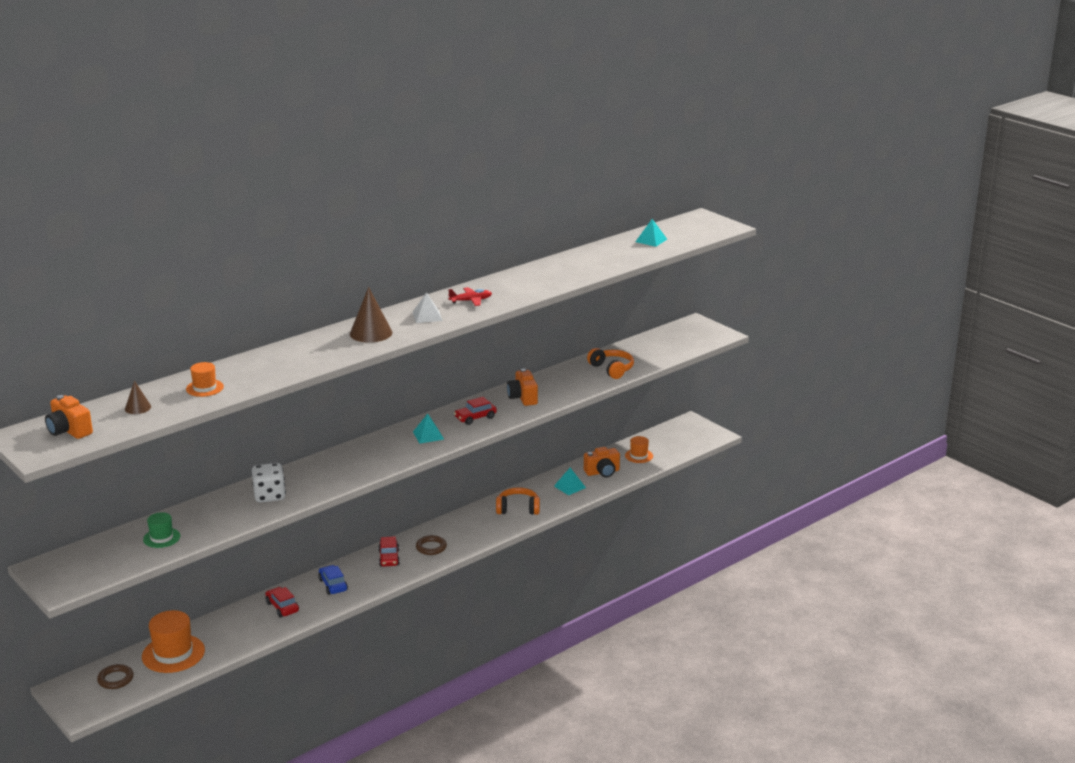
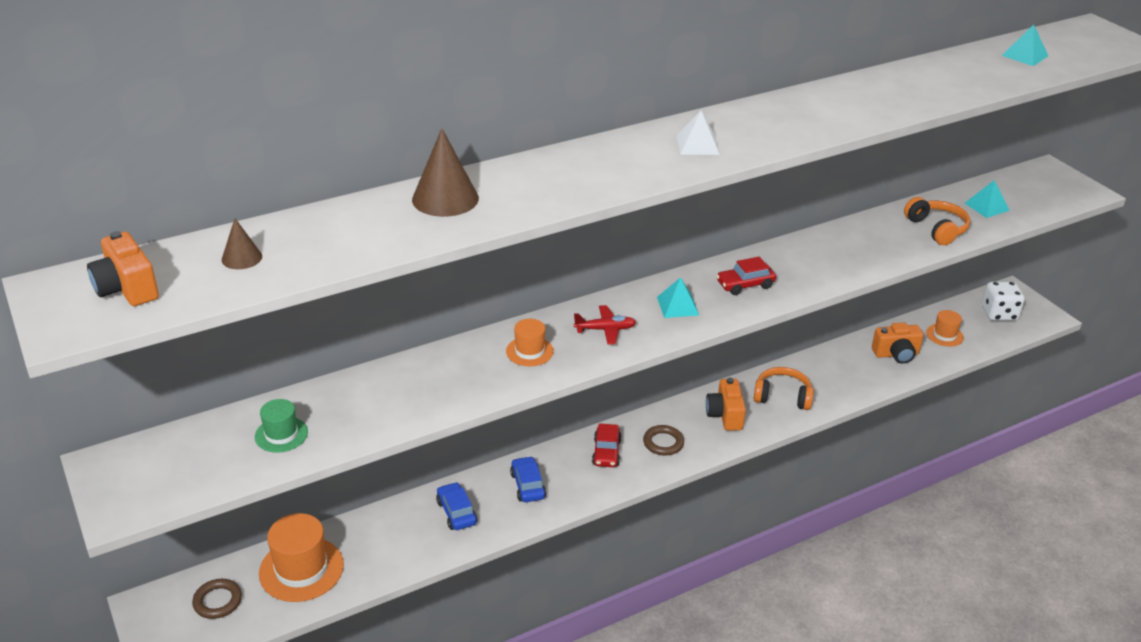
camera: 10 degrees right, 10 degrees up
orange hat [186,362,224,397] -> orange hat moved to [506,319,554,366]
white dice [252,463,286,503] -> white dice moved to [982,281,1025,321]
red car [265,587,299,617] -> blue car [436,482,477,530]
brown cone [350,287,392,343] -> brown cone moved to [412,128,479,217]
red plane [448,287,492,306] -> red plane moved to [574,305,636,345]
orange camera [507,369,538,406] -> orange camera moved to [706,378,746,431]
turquoise pyramid [554,468,586,495] -> turquoise pyramid moved to [965,180,1010,218]

